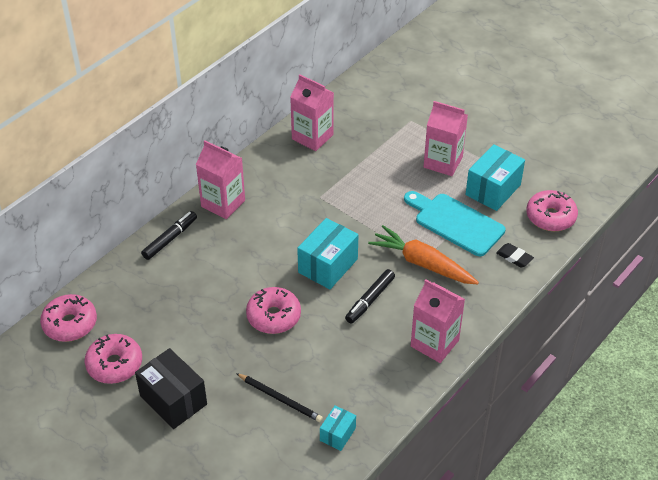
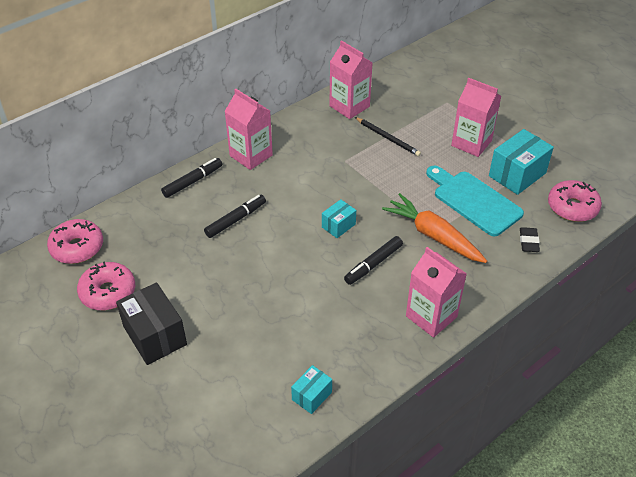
camera: 10 degrees right, 0 degrees up
black pencil [236,373,323,422] -> black pencil moved to [355,117,421,157]
pink donut [246,287,301,334] -> none
turquoise box [297,218,358,289] -> turquoise box [322,199,356,238], size x0.55
black eraser [496,243,534,268] -> black eraser turned 45 degrees clockwise [520,227,540,252]
none -> black marker [204,195,266,238]

